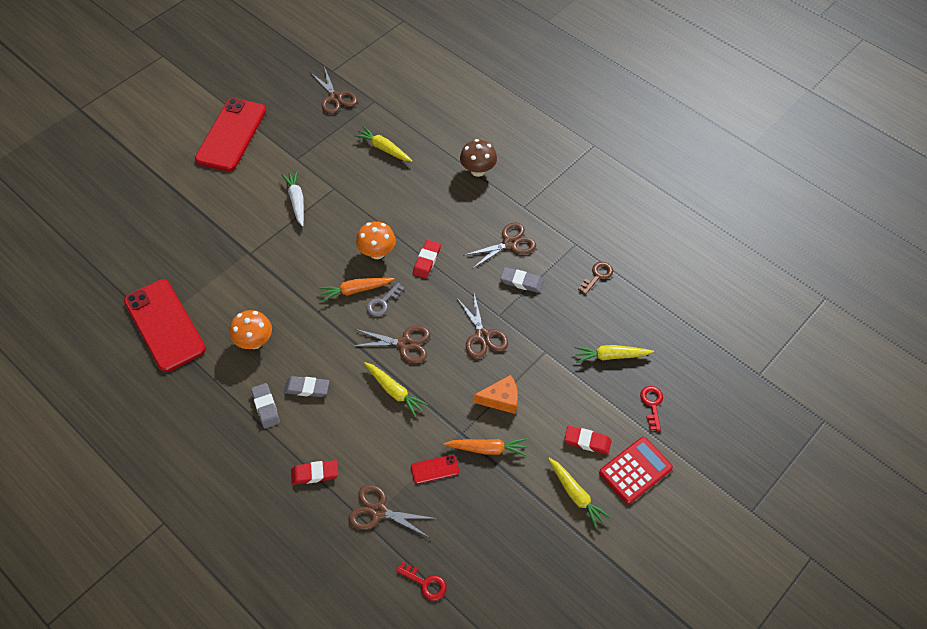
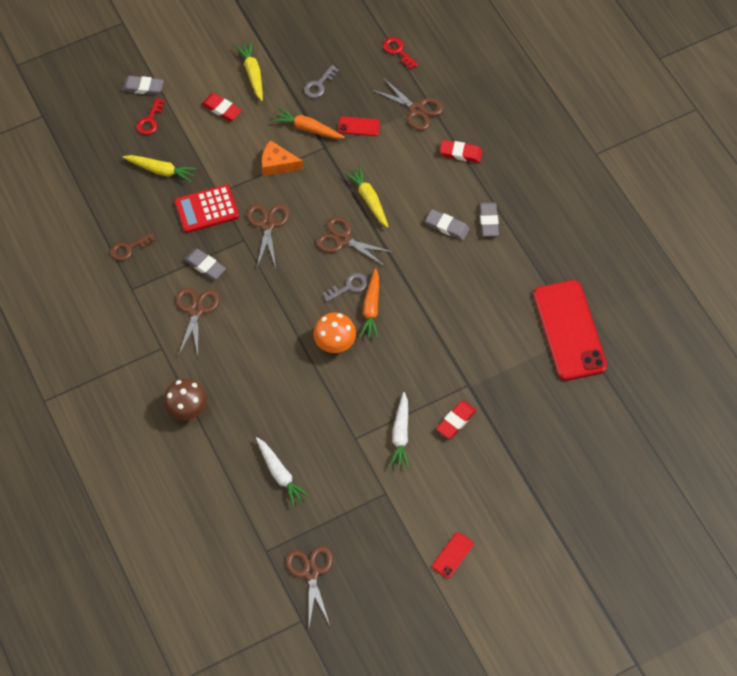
camera: 160 degrees left, 5 degrees up
red phone [195,98,266,171] -> red phone [432,532,474,578], size x0.41
orange mushroom [230,310,272,349] -> none
orange carrot [319,278,395,302] -> orange carrot turned 90 degrees clockwise [360,268,379,339]
yellow carrot [354,126,412,162] -> white carrot [256,437,310,507]
red eraser [413,240,441,279] -> red eraser moved to [436,401,476,439]
brown scissors [463,222,536,269] -> brown scissors turned 105 degrees clockwise [176,287,220,356]
red calculator [599,437,673,504] -> red calculator moved to [175,184,239,233]
none -> grey eraser [122,76,164,95]
none -> grey key [304,65,339,98]

